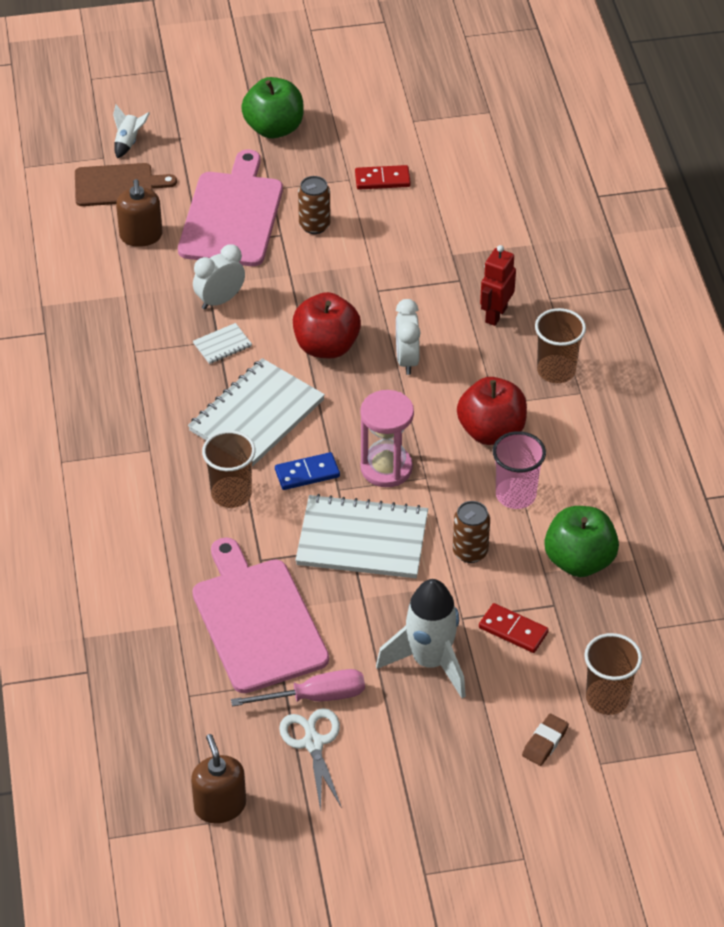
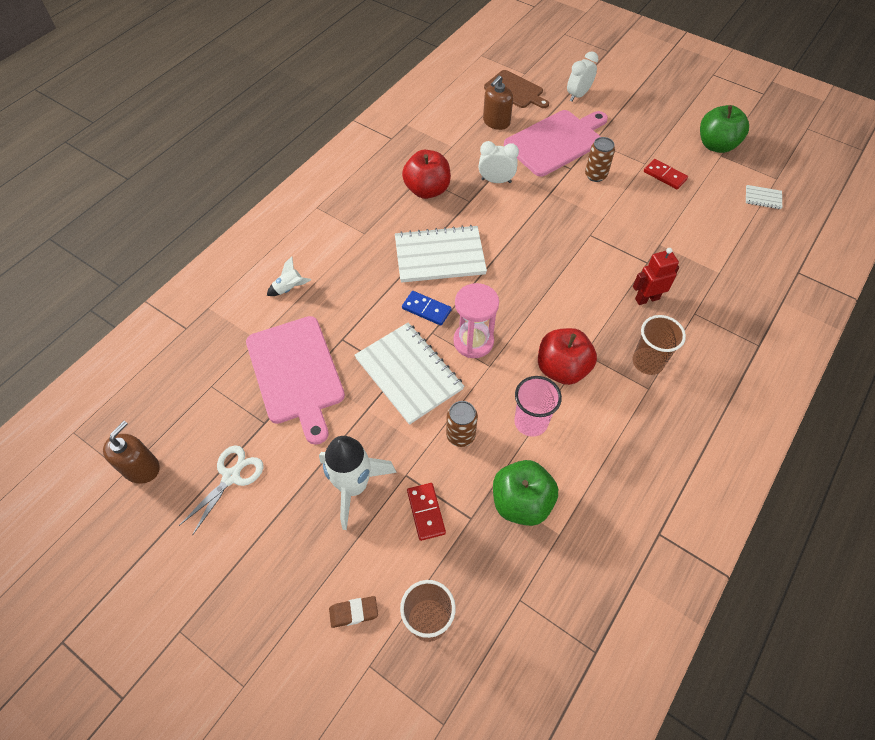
camera: 45 degrees right, 10 degrees up
white rocket [113,105,150,158] -> white rocket moved to [267,257,311,296]
pink cutting board [192,537,329,693] -> pink cutting board turned 135 degrees clockwise [246,316,345,445]
white notebook [193,323,252,364] -> white notebook moved to [746,185,782,209]
brown cup [202,430,256,508] -> none
pink screwdriver [231,669,365,707] -> none
green apple [241,77,304,139] -> green apple moved to [700,105,749,153]
red apple [293,292,361,358] -> red apple moved to [402,150,451,199]
white clock [396,299,421,375] -> white clock moved to [567,51,598,101]

